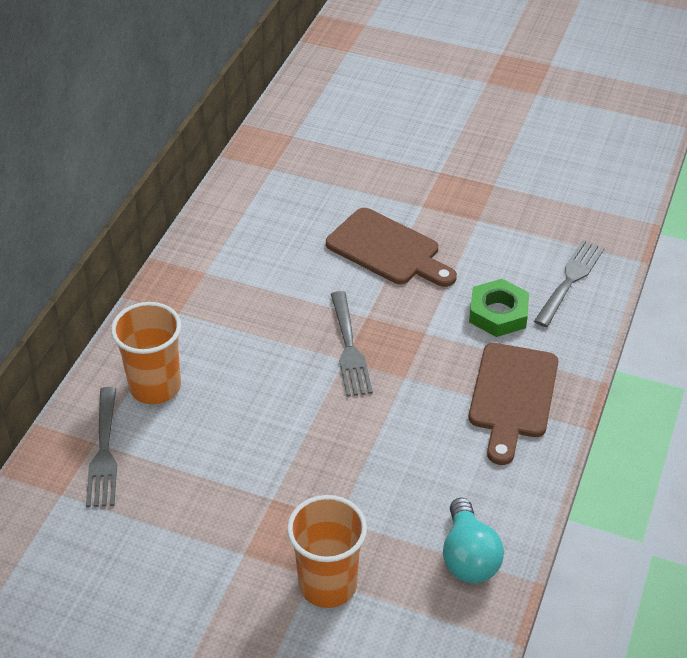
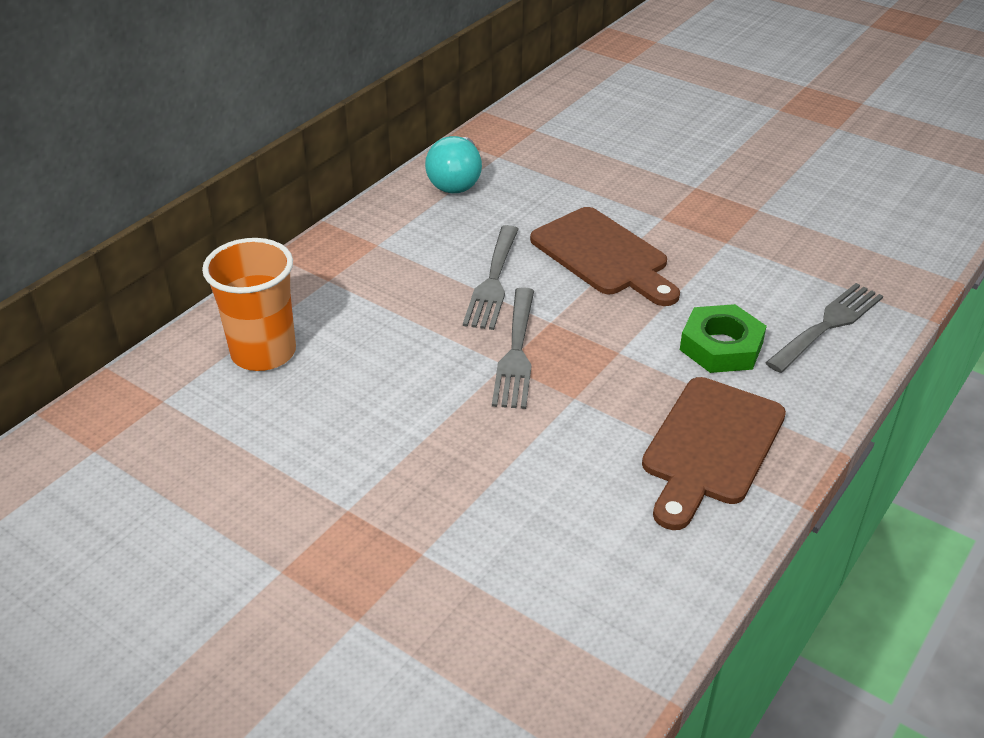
camera: 15 degrees right, 5 degrees down
grey fork [86,387,117,507] -> grey fork moved to [463,225,519,330]
orange cup [287,495,367,608] -> none
turquoise light bulb [443,497,504,583] -> turquoise light bulb moved to [425,136,482,193]

